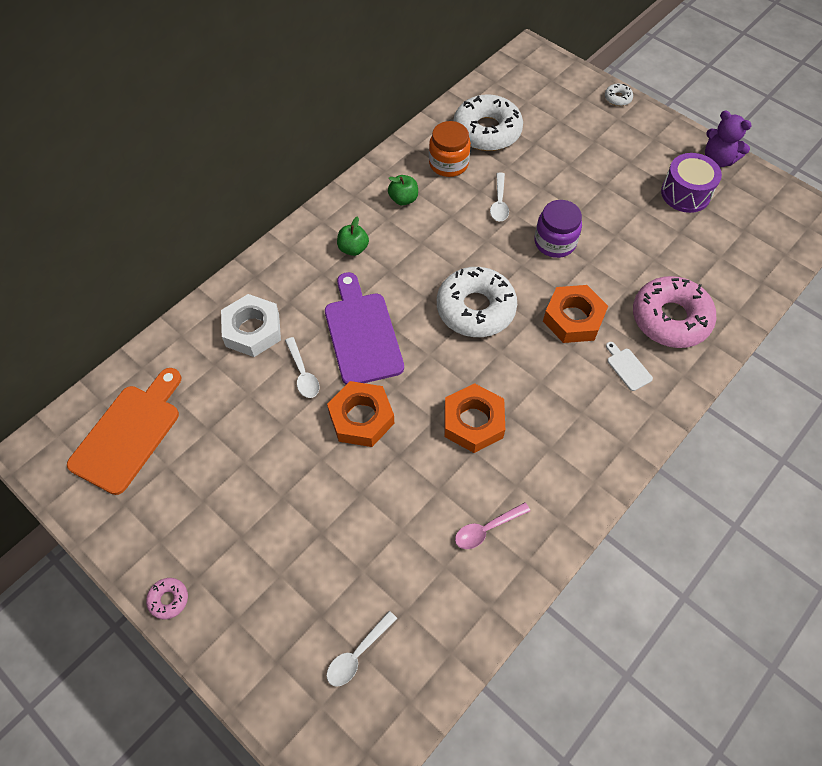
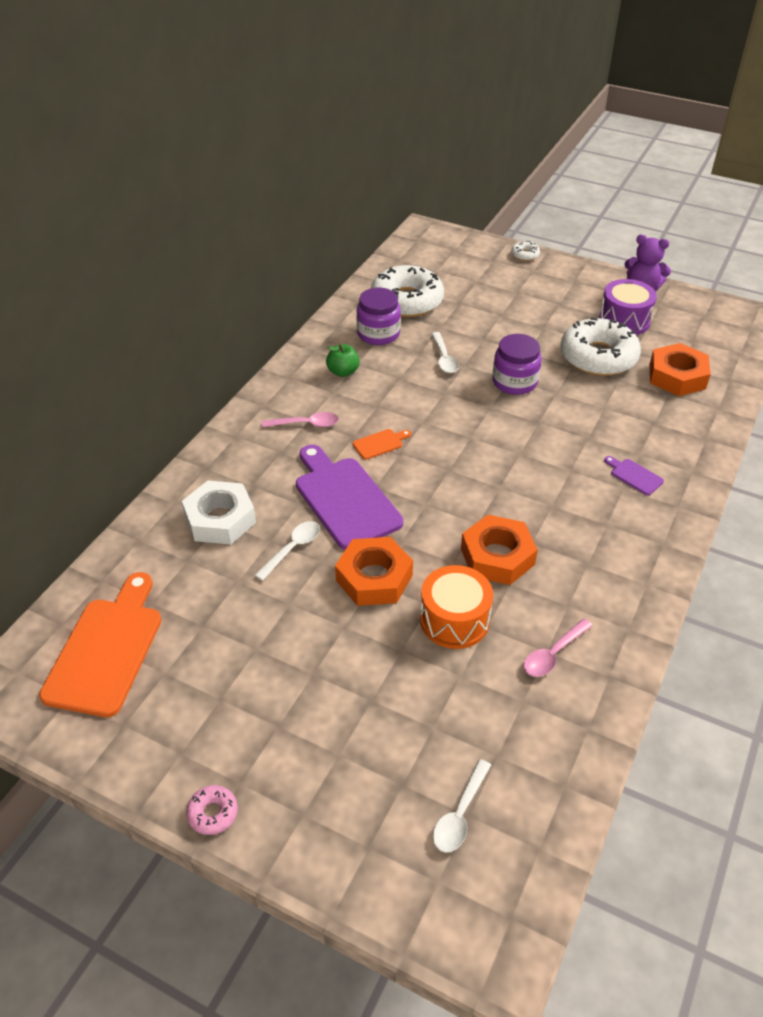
camera: 15 degrees left, 15 degrees down
white spoon [285,337,319,398] -> white spoon turned 105 degrees counterclockwise [255,521,320,581]
green apple [337,216,369,256] -> pink spoon [262,412,339,427]
orange jar [429,121,471,177] -> purple jar [357,288,401,345]
white donut [437,267,517,337] -> white donut moved to [560,317,641,376]
orange nut [543,285,608,343] -> orange nut moved to [649,343,711,396]
white cutting board [606,342,653,391] -> purple cutting board [604,456,664,495]
pink donut [633,276,716,348] -> none
none -> orange cutting board [353,429,411,460]
none -> orange drum [420,565,493,649]

